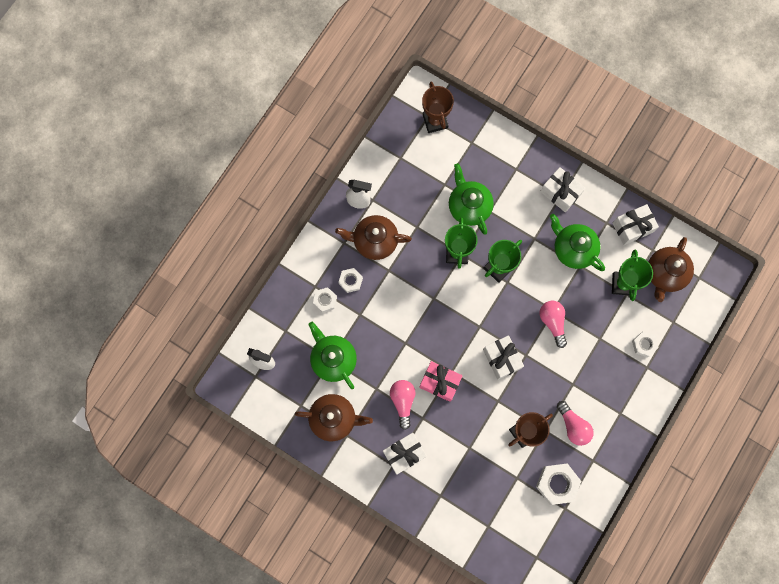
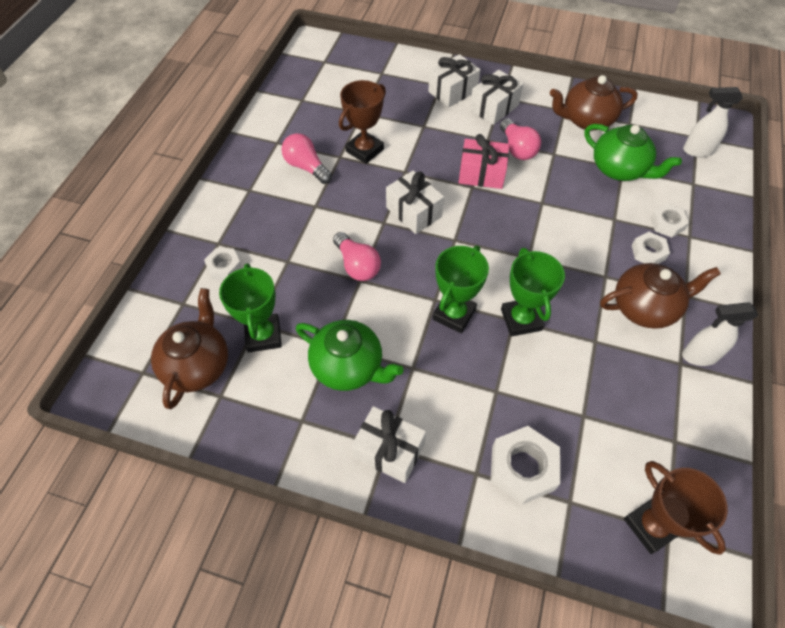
camera: 165 degrees right, 20 degrees down
green teapot [449,163,494,235] -> none
white nut [536,463,581,505] -> white nut moved to [490,426,560,505]
white gift [613,204,659,245] -> white gift moved to [428,54,480,108]

